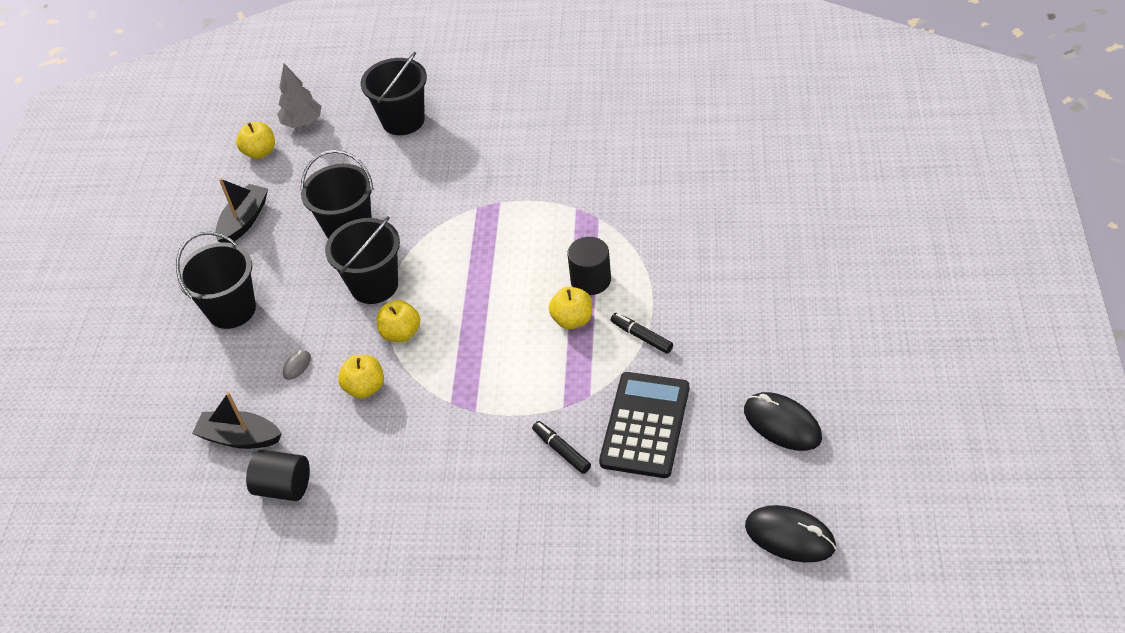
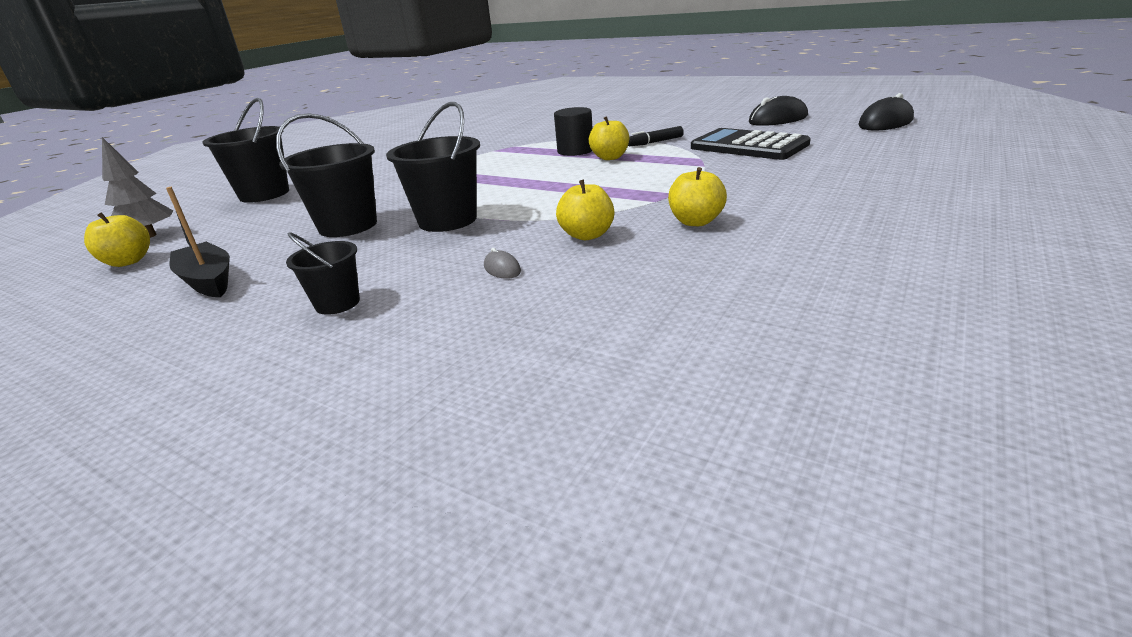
camera: 65 degrees left, 20 degrees down
black bucket [176,232,256,329] -> black bucket [286,232,360,315], size x0.57
black boat [192,392,282,449] -> none
black cylinder [246,450,310,501] -> none
yellow apple [377,300,420,342] -> yellow apple moved to [668,167,727,226]
black marker [532,421,591,474] -> none

